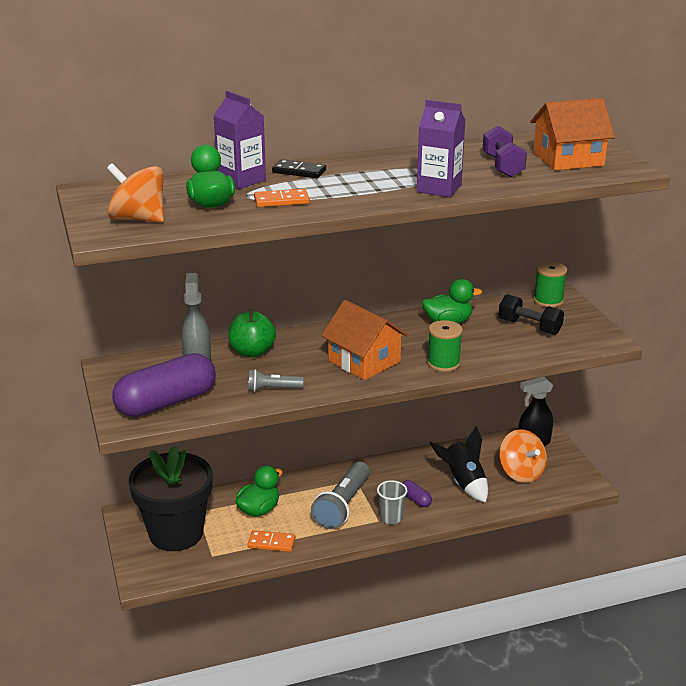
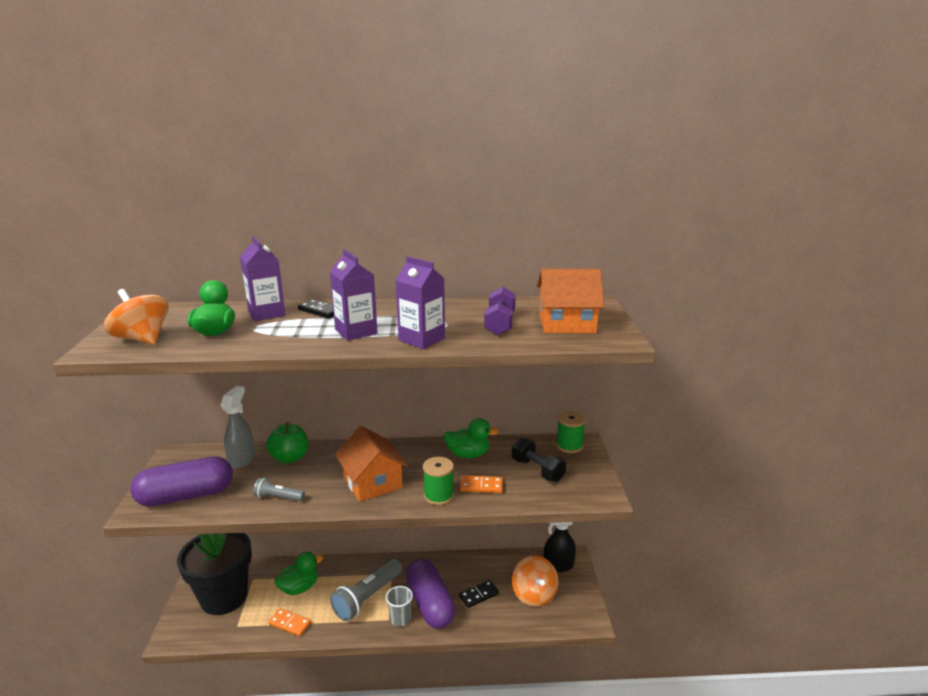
camera: 15 degrees right, 5 degrees down
orange domino [254,189,310,207] -> orange domino moved to [460,475,503,493]
purple capsule [402,480,432,507] -> purple capsule [406,559,456,629], size x2.34
black rocket [429,426,488,502] -> black domino [459,580,499,608]
none -> purple carton [330,250,378,341]

